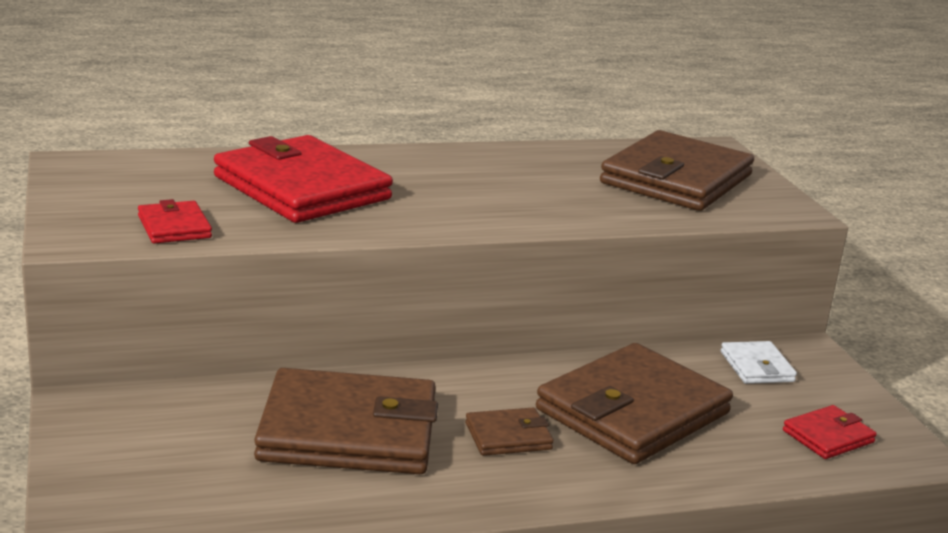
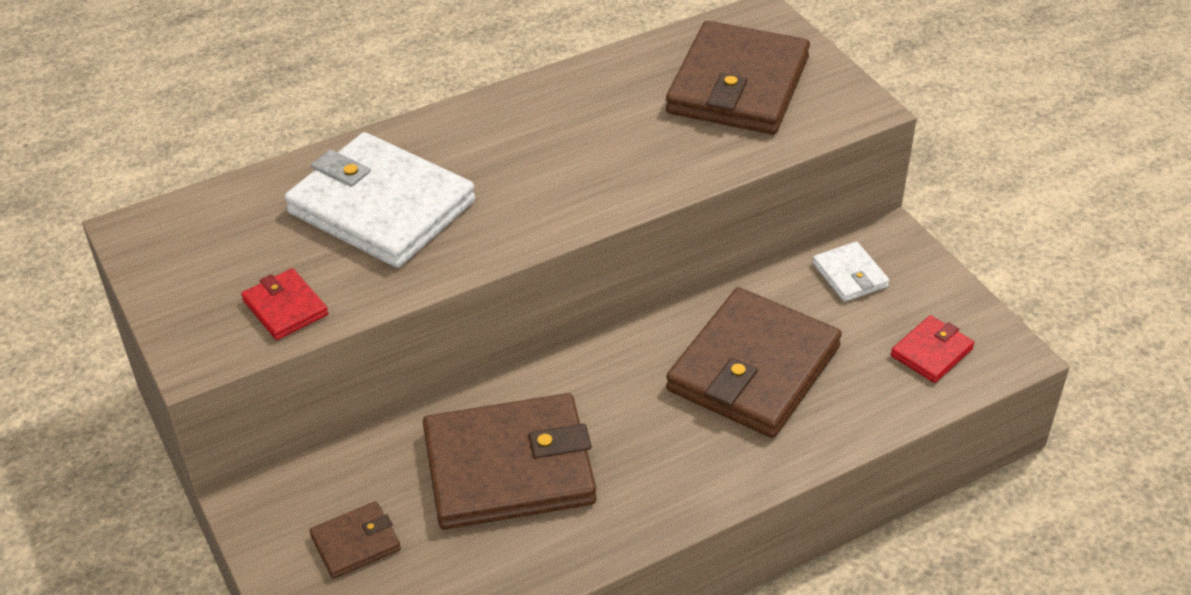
camera: 10 degrees left, 20 degrees up
red wallet [214,135,393,223] -> white wallet [284,132,475,268]
brown wallet [465,408,554,456] -> brown wallet moved to [310,501,401,579]

